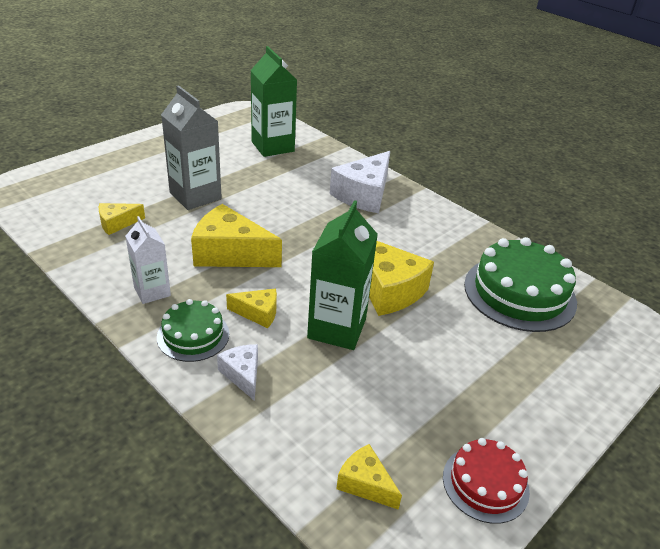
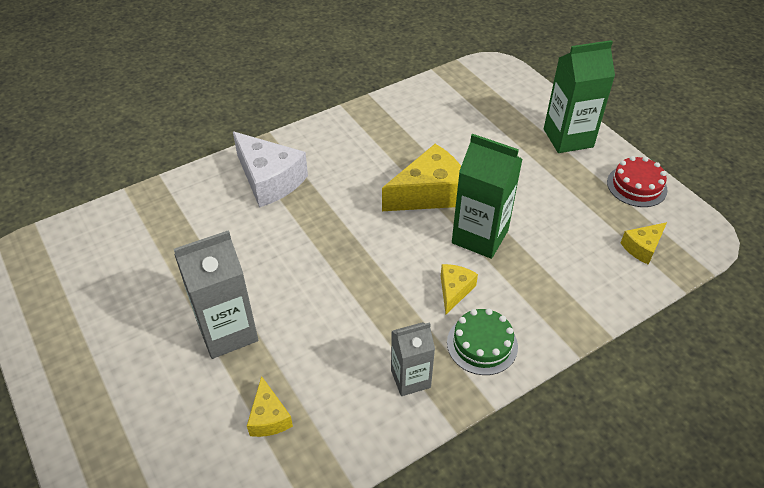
camera: 75 degrees left, 10 degrees up
white carton [126,216,171,304] -> grey carton [391,322,435,396]
yellow cheese [191,204,282,267] -> none
white cheese [217,344,258,401] -> none
green carton [250,46,297,157] -> green carton moved to [544,40,615,153]
green cake [464,237,577,332] -> none

